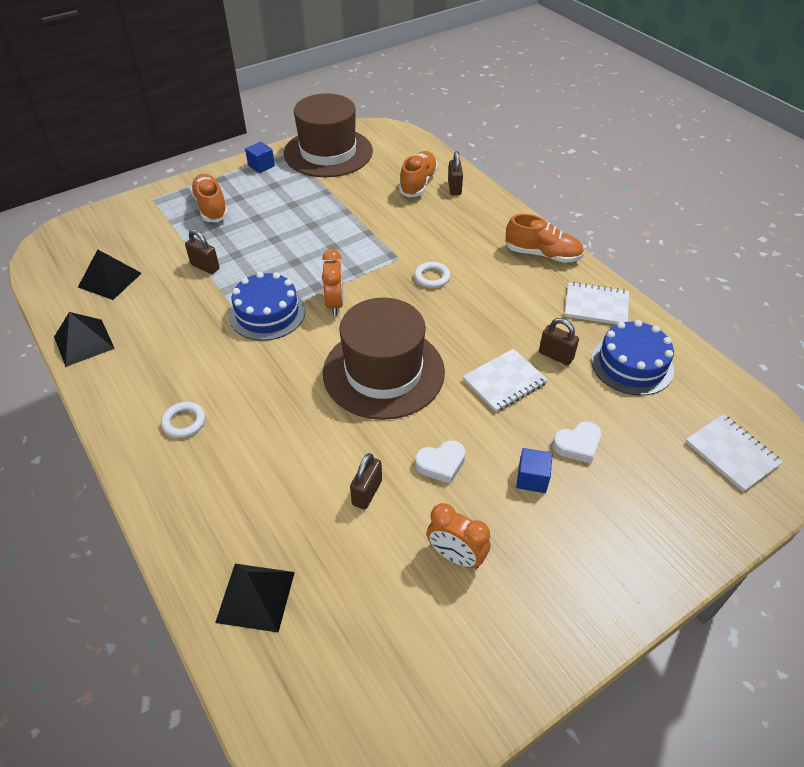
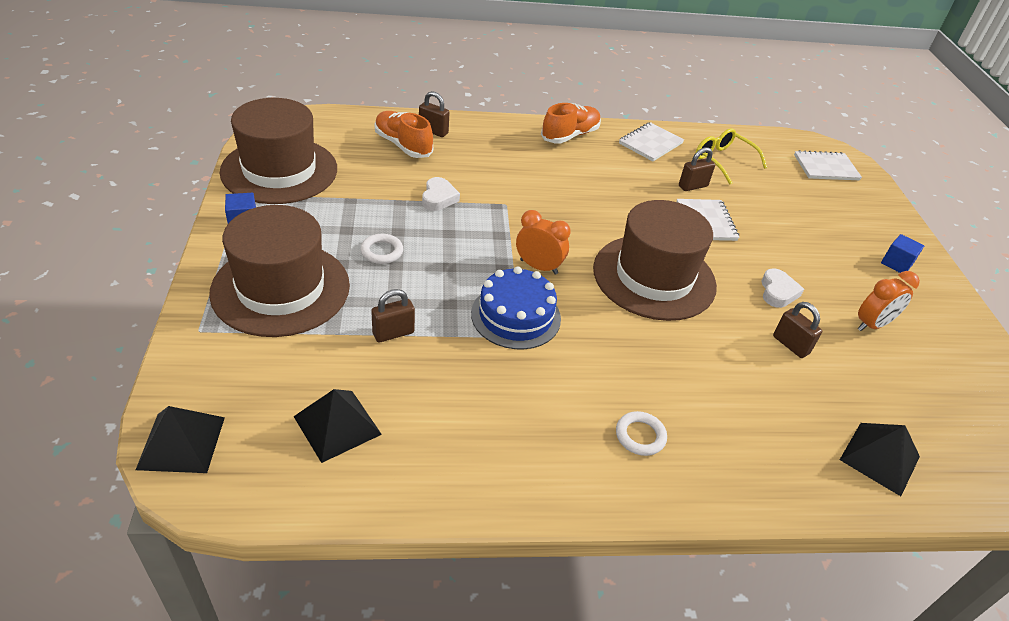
camera: 65 degrees left, 5 degrees down
black pyramid [54,312,115,367] -> black pyramid moved to [136,406,225,473]
orange shoe [190,174,228,222] -> brown hat [209,205,350,337]
white ring [414,262,450,288] -> white ring moved to [361,234,403,264]
blue cube [516,448,553,493] -> blue cube moved to [881,234,924,273]
white heart [552,421,602,463] -> white heart moved to [422,177,460,211]
blue cake [591,320,674,396] -> yellow glasses [696,128,767,185]

